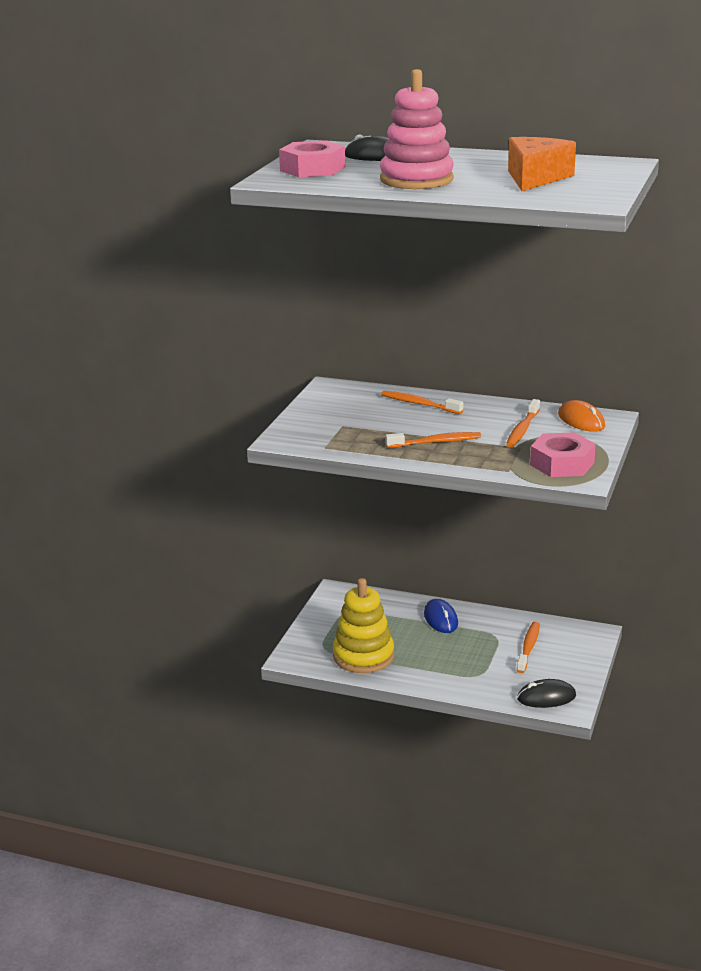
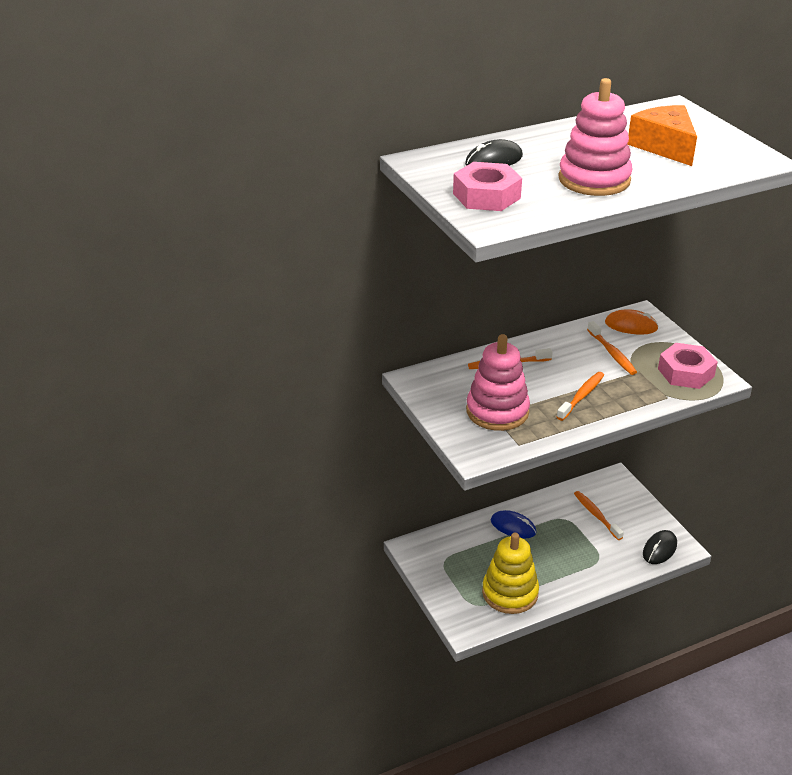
camera: 45 degrees left, 10 degrees up
none -> pink stacking toy [466,334,530,431]

